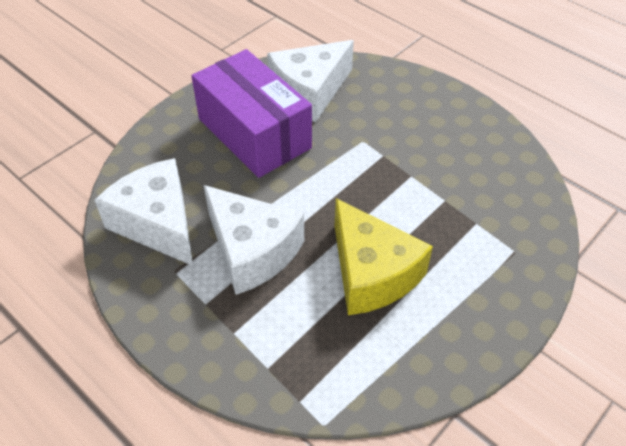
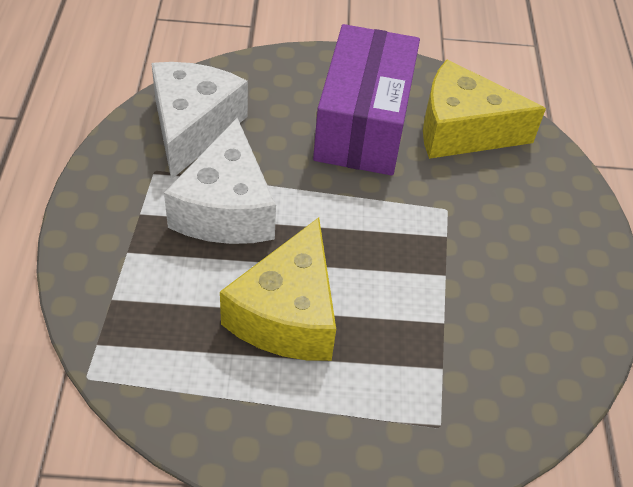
camera: 45 degrees right, 0 degrees up
white cheese [267,40,354,122] -> yellow cheese [423,59,546,159]

